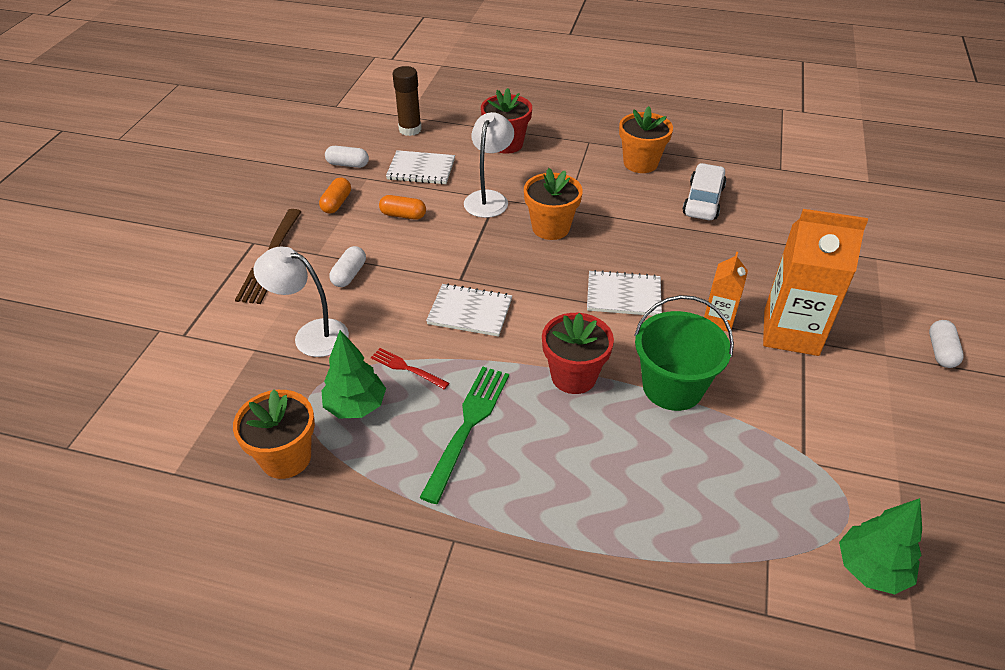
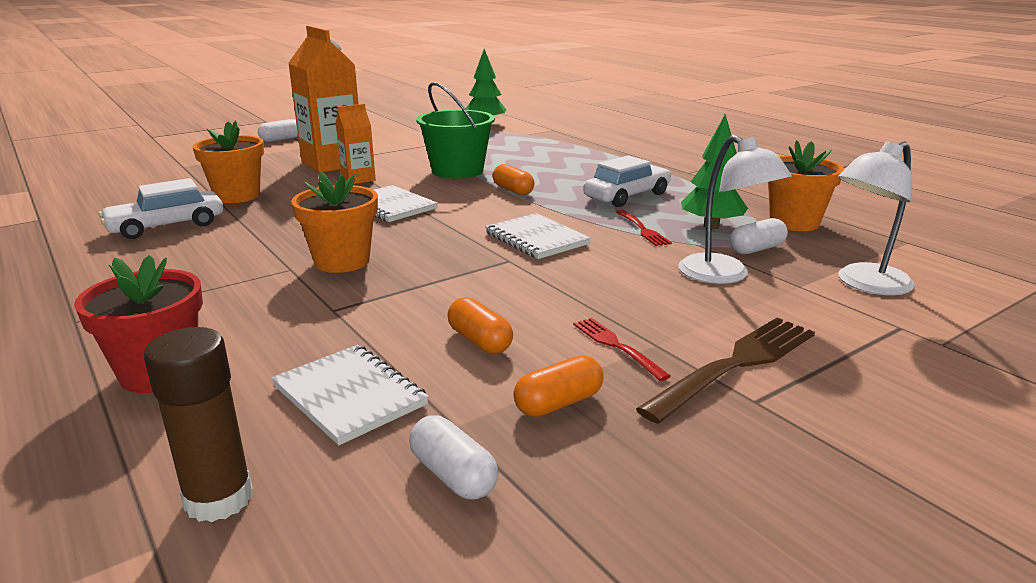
camera: 140 degrees left, 20 degrees down
white capsule [329,246,366,287] -> white capsule moved to [730,218,788,254]
green fork [419,367,509,504] -> white car [583,155,671,207]
white lamp [464,112,514,218] -> white lamp moved to [838,141,915,295]
red flower pot [542,313,614,394] -> orange capsule [493,164,535,195]
orange flower pot [619,106,673,173] -> orange flower pot moved to [192,120,264,203]
none -> red fork [573,318,671,381]

